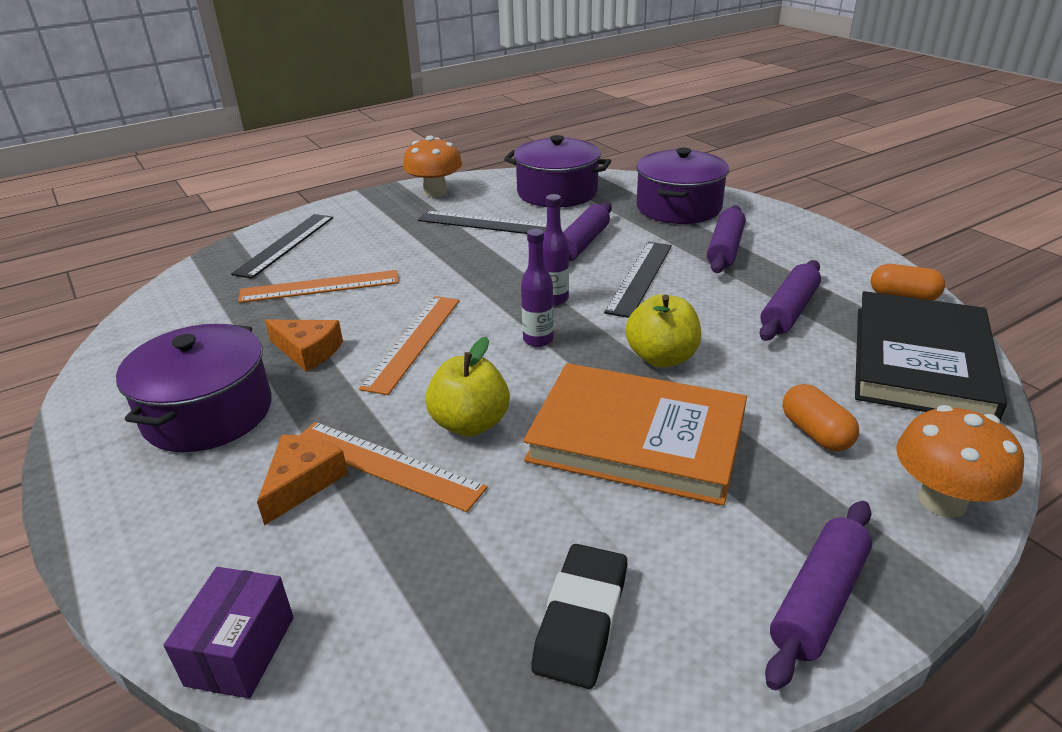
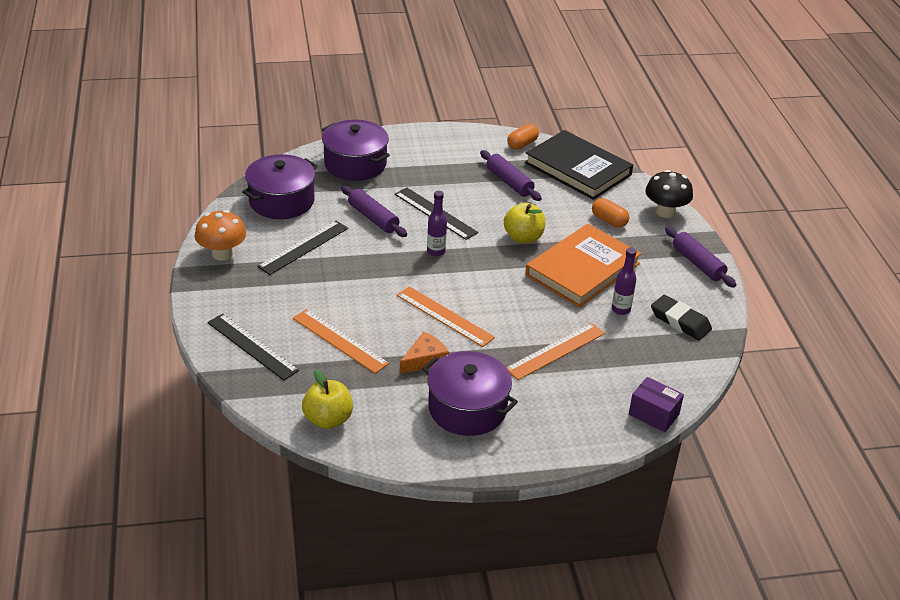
camera: 70 degrees left, 5 degrees up
orange ruler [238,270,399,303] -> orange ruler turned 60 degrees counterclockwise [293,309,389,374]
orange cheese [257,435,348,526] -> none
yellow apple [425,336,510,437] -> yellow apple moved to [302,369,353,429]
purple bottle [521,229,554,347] -> purple bottle moved to [612,248,636,315]
purple rolling pin [707,205,746,273] -> none
orange capsule [783,384,859,452] -> orange capsule turned 45 degrees clockwise [592,198,629,227]
orange mushroom [896,405,1024,518] -> black mushroom [645,170,693,218]

